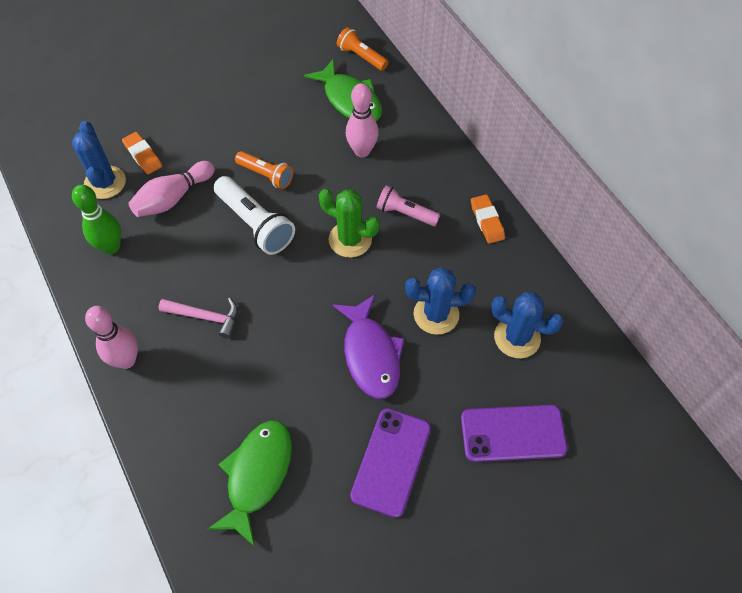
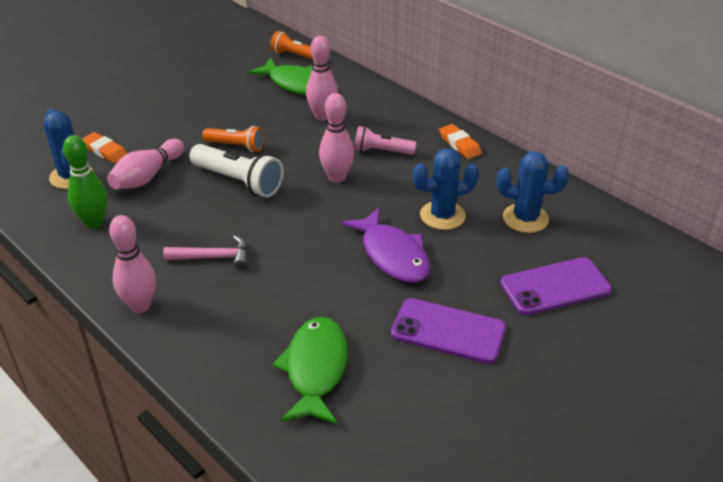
camera: 15 degrees left, 20 degrees down
green cactus [319,189,380,258] -> pink bowling pin [319,93,354,183]
purple phone [350,408,431,518] -> purple phone turned 75 degrees counterclockwise [391,298,506,364]

